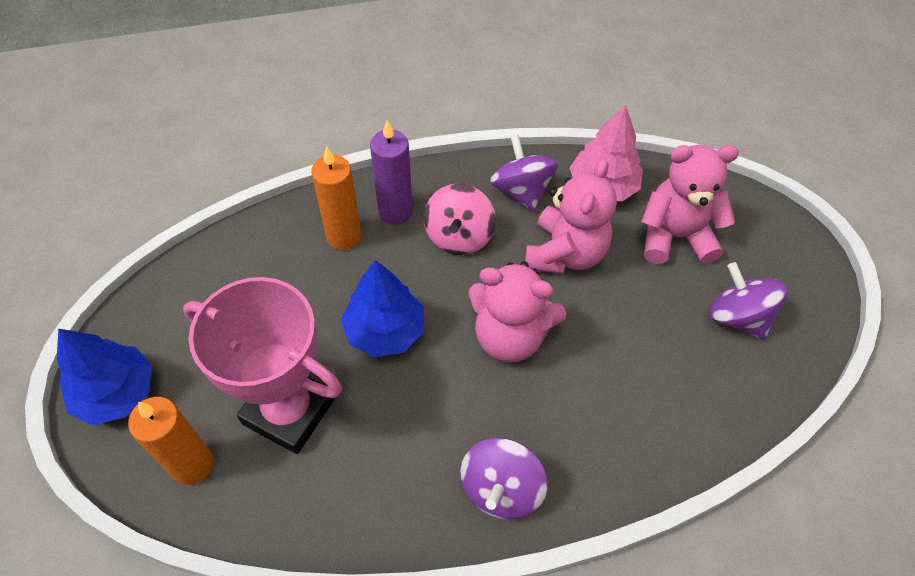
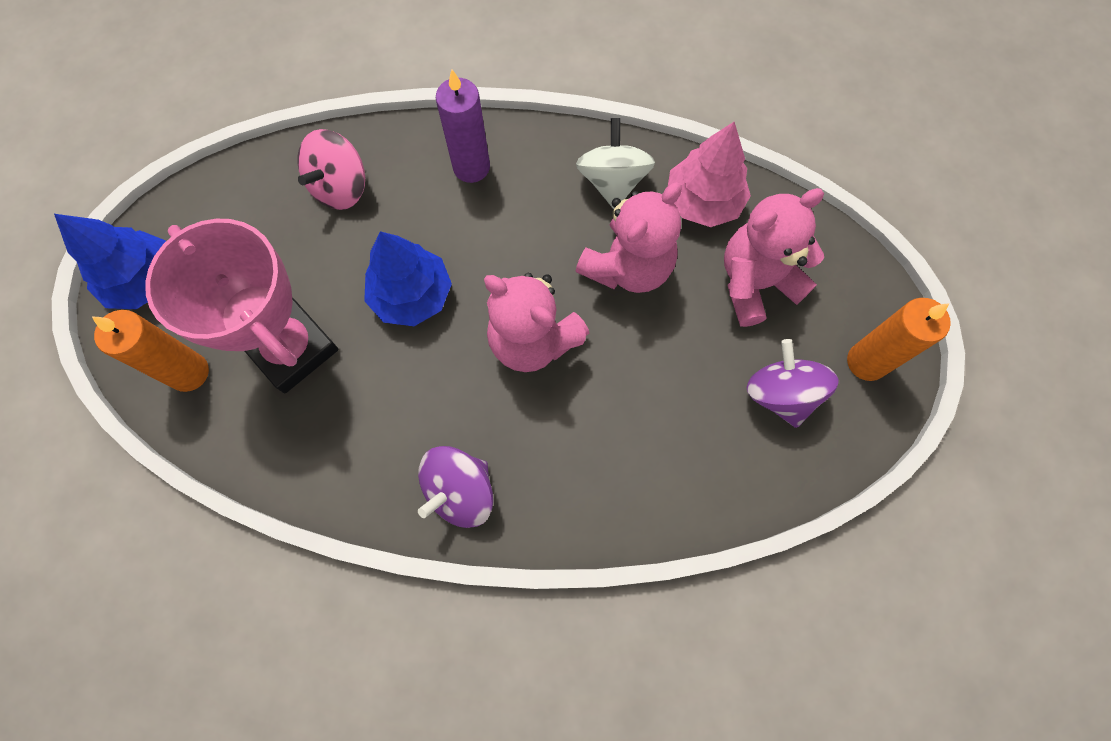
camera: 20 degrees right, 15 degrees up
orange candle [311,146,362,250] -> orange candle moved to [847,298,951,381]
pink spinning top [424,184,496,255] -> pink spinning top moved to [297,129,365,210]
purple spinning top [490,135,558,212] -> white spinning top [576,118,655,209]
pink teddy bear [641,145,739,264] -> pink teddy bear turned 45 degrees counterclockwise [724,188,824,327]

